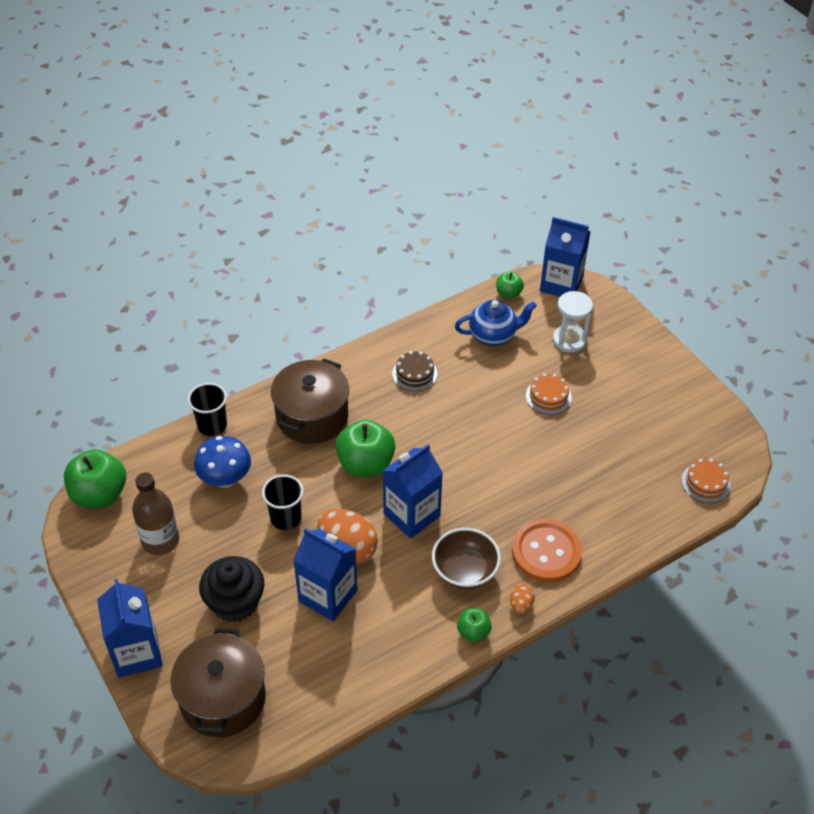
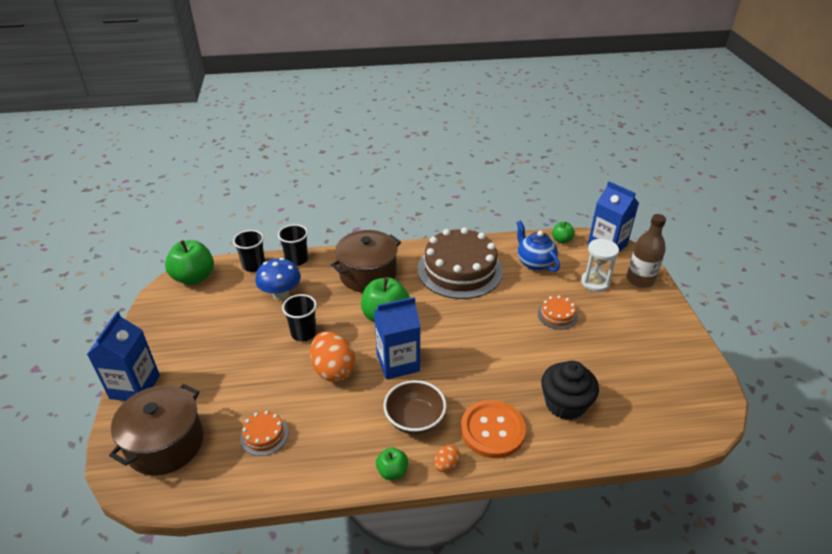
camera: 25 degrees right, 10 degrees down
brown bottle [132,472,179,555] -> brown bottle moved to [627,214,666,288]
black cupcake [199,556,264,623] -> black cupcake moved to [541,361,599,420]
blue carton [293,528,357,621] -> none
brown cake [392,351,438,391] -> brown cake [418,227,503,299], size x2.34
blue teapot [455,300,537,346] -> blue teapot turned 135 degrees counterclockwise [516,220,560,272]
orange cake [682,459,731,503] -> orange cake moved to [240,411,288,456]
none -> black cup [233,230,265,272]

